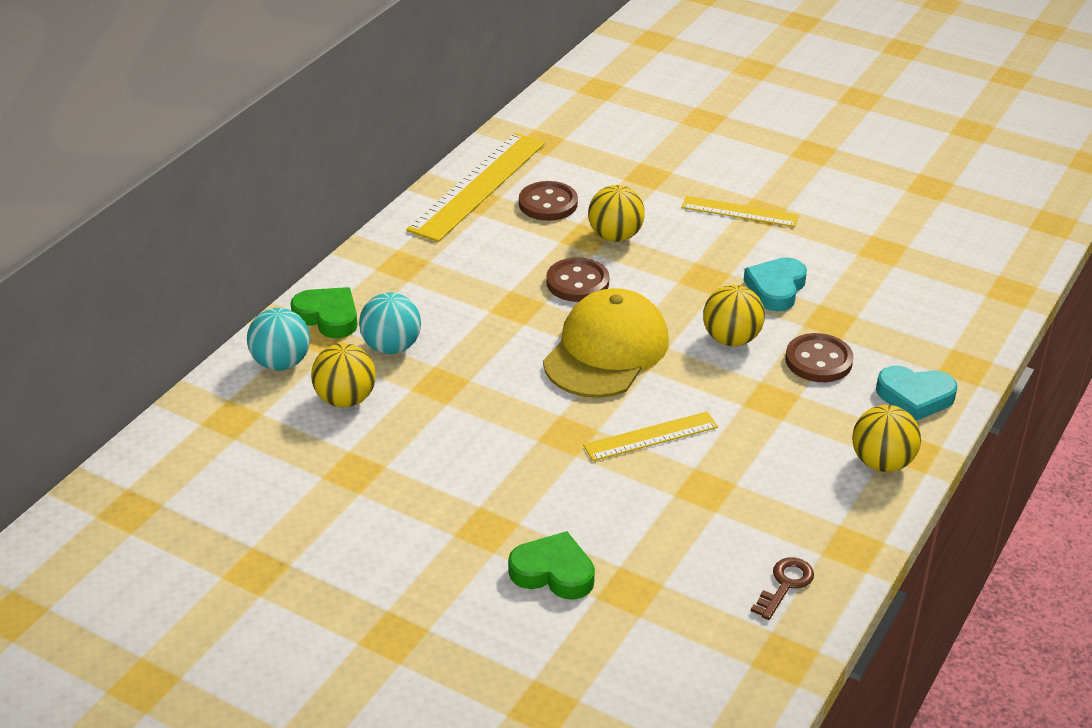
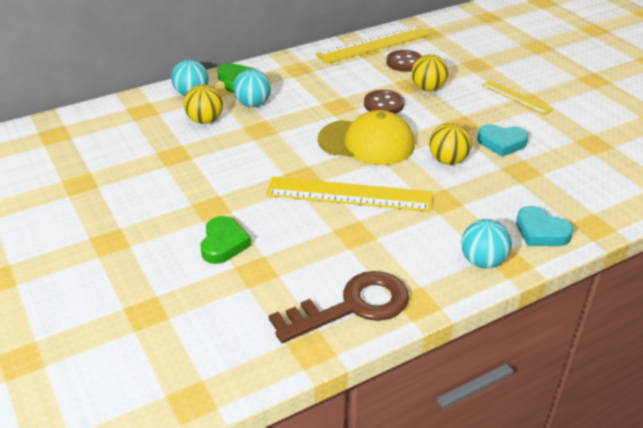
camera: 30 degrees right, 0 degrees up
green heart [508,531,595,600] -> green heart turned 45 degrees clockwise [201,216,251,264]
yellow cap [543,288,669,398] -> yellow cap turned 45 degrees clockwise [318,110,415,165]
yellow ruler [583,412,718,461] -> yellow ruler [266,177,433,212], size x1.80
turquoise heart [744,257,807,311] -> turquoise heart turned 135 degrees counterclockwise [477,124,529,157]
brown key [751,557,814,620] -> brown key [269,271,409,343], size x2.25
brown button [785,333,854,382] -> none
yellow ball [852,405,921,472] -> turquoise ball [461,219,512,268]

